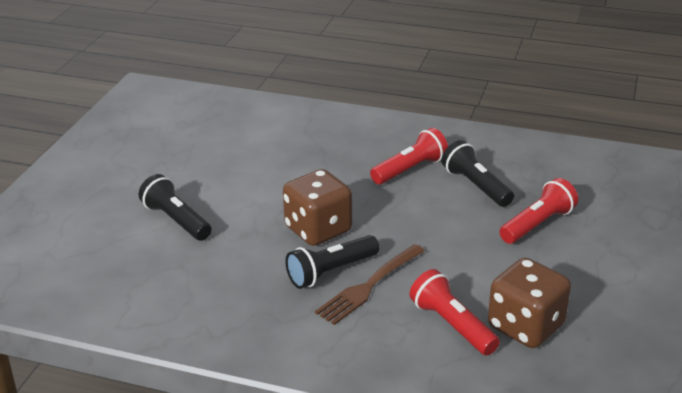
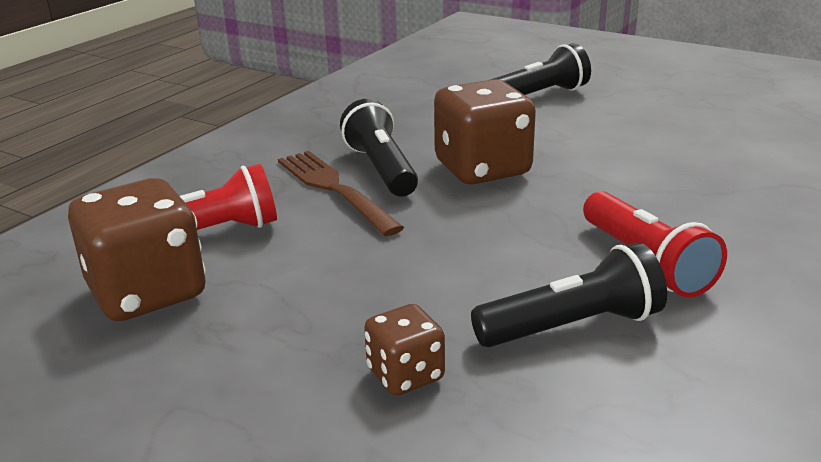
camera: 105 degrees right, 5 degrees down
red flashlight [499,178,578,244] -> brown dice [364,304,445,395]

